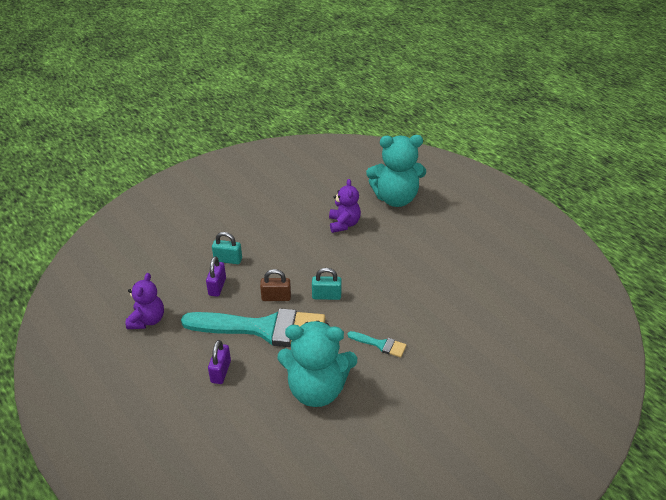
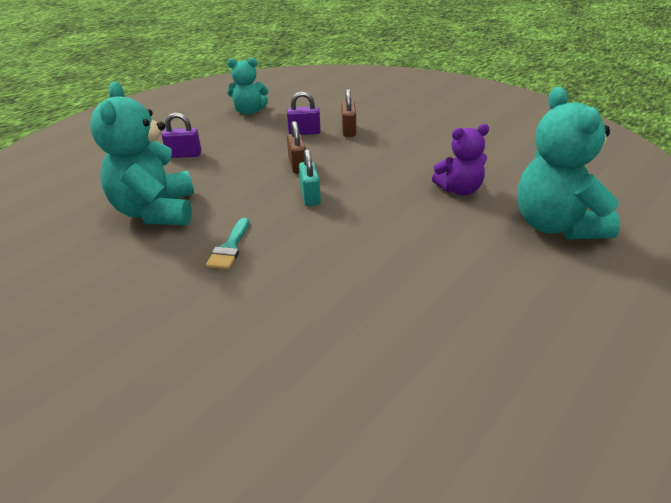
camera: 80 degrees right, 5 degrees down
purple teddy bear [126,273,164,329] -> turquoise teddy bear [227,58,269,115]
turquoise brush [181,308,325,347] -> none
turquoise padlock [212,232,242,264] -> brown padlock [341,89,356,137]

